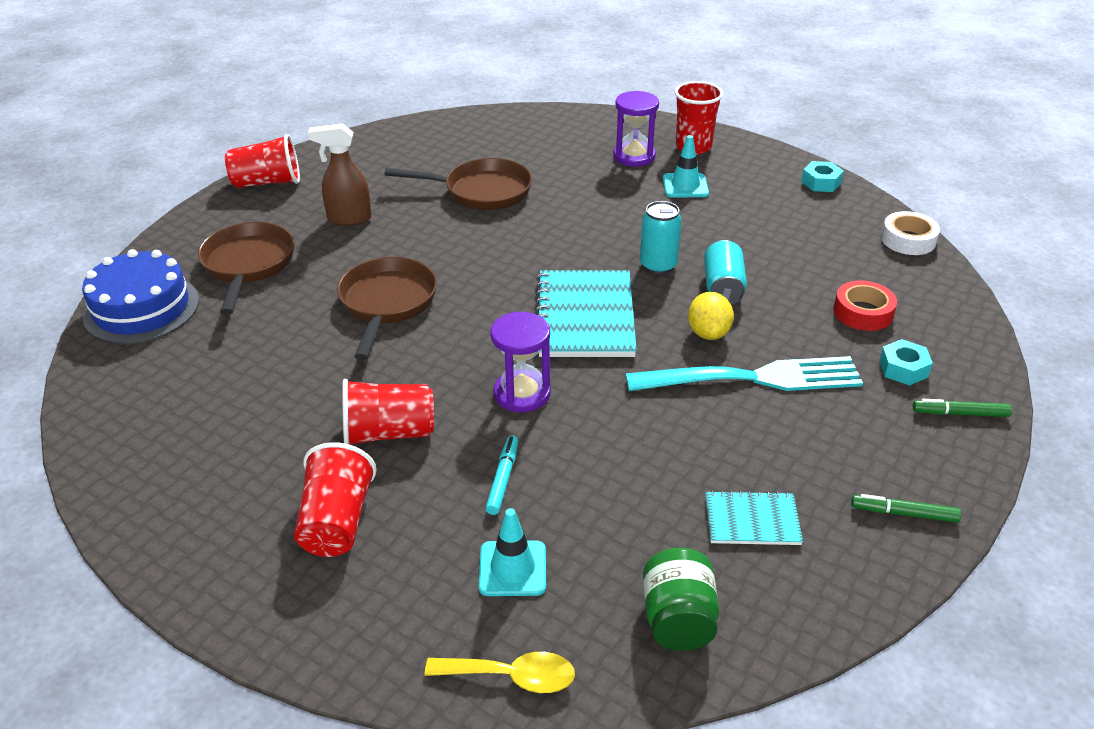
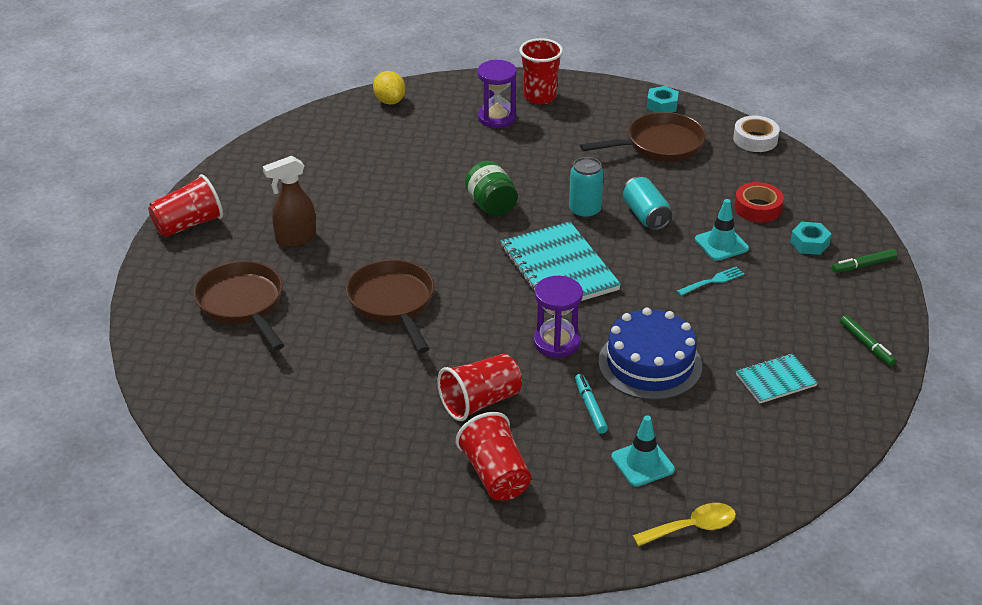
camera: 25 degrees left, 0 degrees up
blue cake [82,249,199,344] -> blue cake moved to [598,308,702,400]
brown pan [384,158,532,210] -> brown pan moved to [580,112,706,162]
turquoise fork [626,356,863,391] -> turquoise fork [677,267,744,296], size x0.41
green jar [643,548,719,651] -> green jar moved to [465,161,518,216]
turquoise traffic cone [663,135,709,198] -> turquoise traffic cone moved to [695,199,749,261]
yellow lemon [688,292,734,340] -> yellow lemon moved to [373,71,406,104]
green marker [851,494,961,523] -> green marker turned 105 degrees counterclockwise [840,315,896,366]

